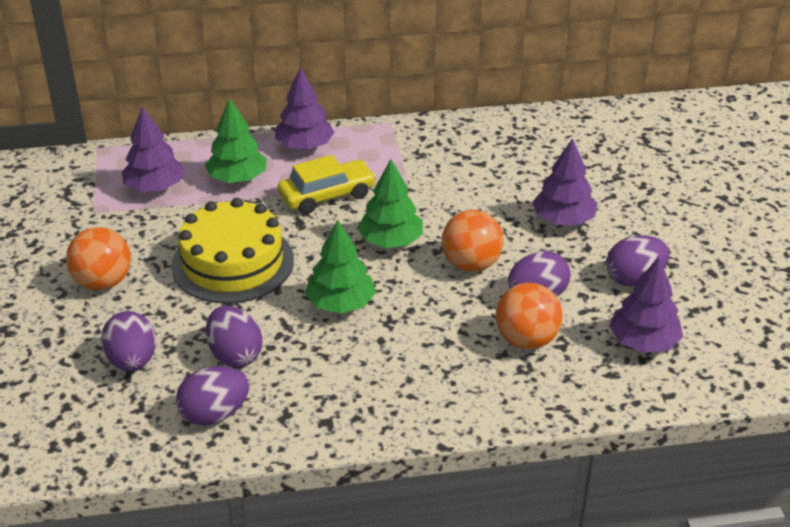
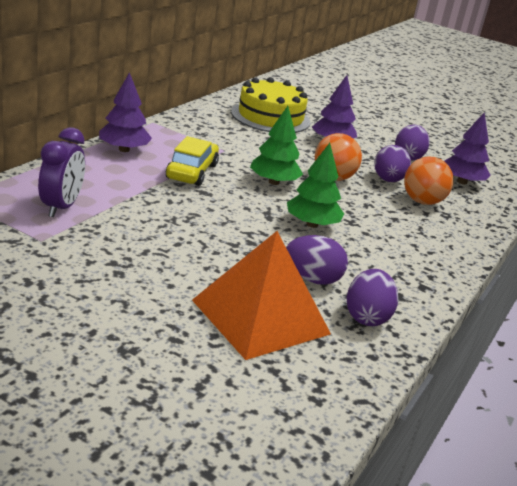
camera: 55 degrees left, 10 degrees down
orange ball [66,227,131,290] -> none
purple egg [101,311,156,371] -> orange pyramid [192,231,331,360]
purple tree [122,107,185,192] -> purple clock [38,127,85,217]
yellow cake [171,198,294,304] -> yellow cake moved to [231,77,310,133]
green tree [205,98,267,183] -> none

